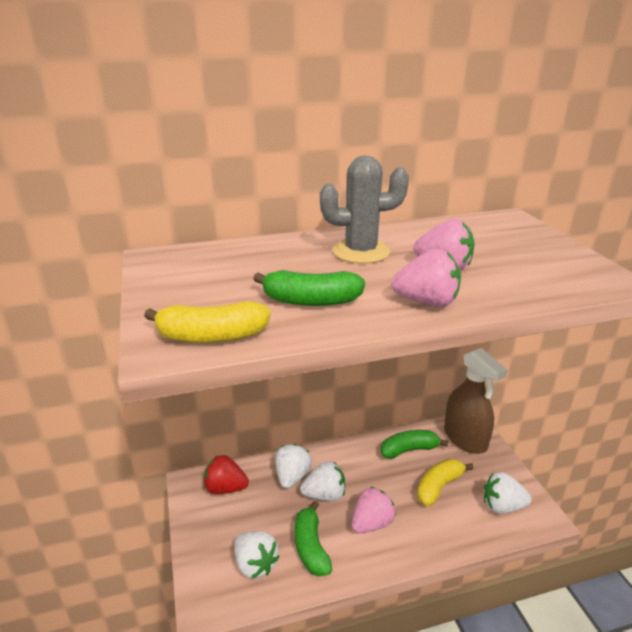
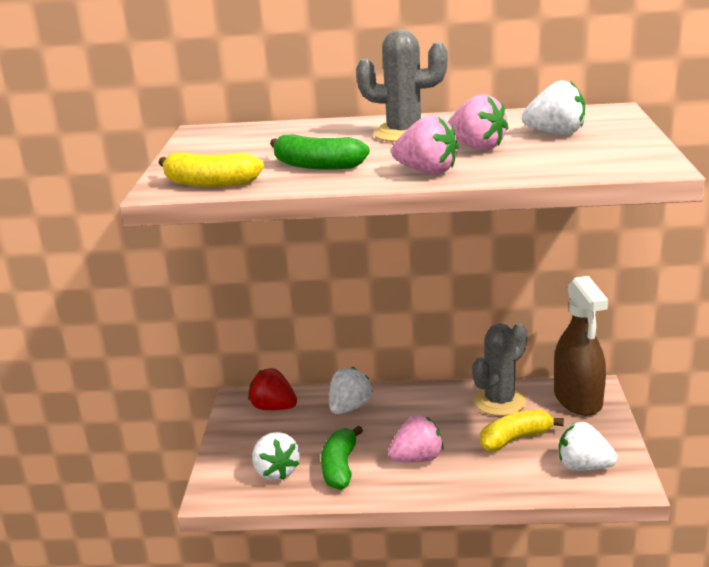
camera: 20 degrees right, 5 degrees down
white strawberry [300,461,345,501] -> white strawberry moved to [522,81,585,134]
green banana [381,430,448,459] -> grey cactus [472,323,527,416]

